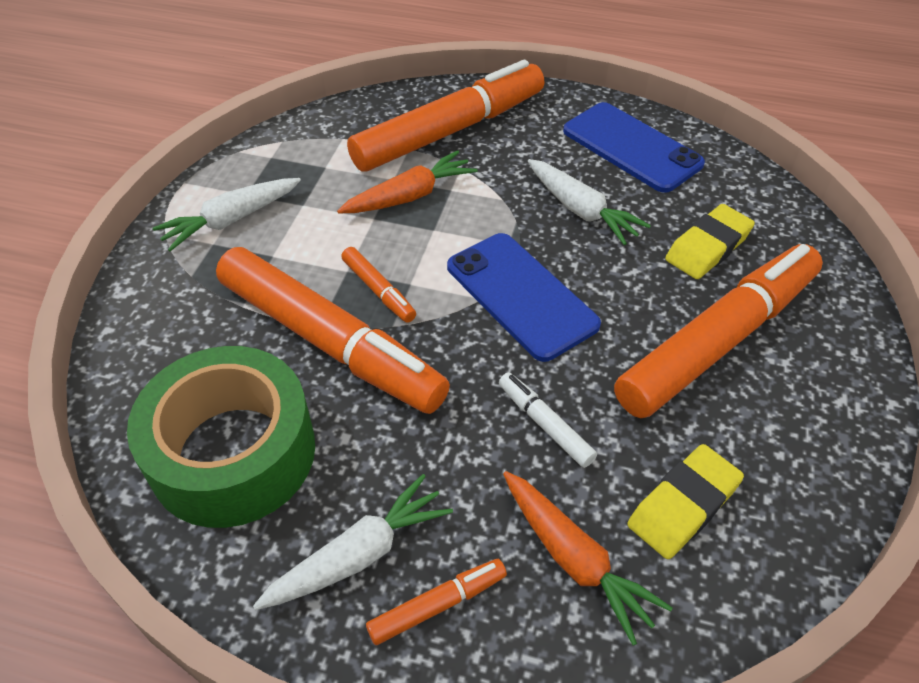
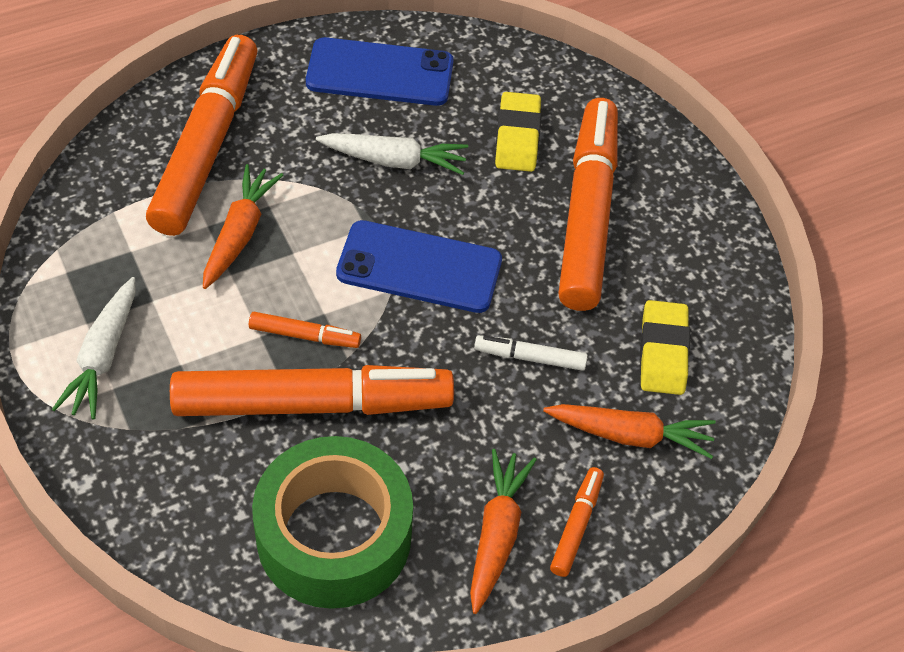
camera: 45 degrees left, 5 degrees up
white carrot [253,474,453,610] -> orange carrot [470,449,537,614]

